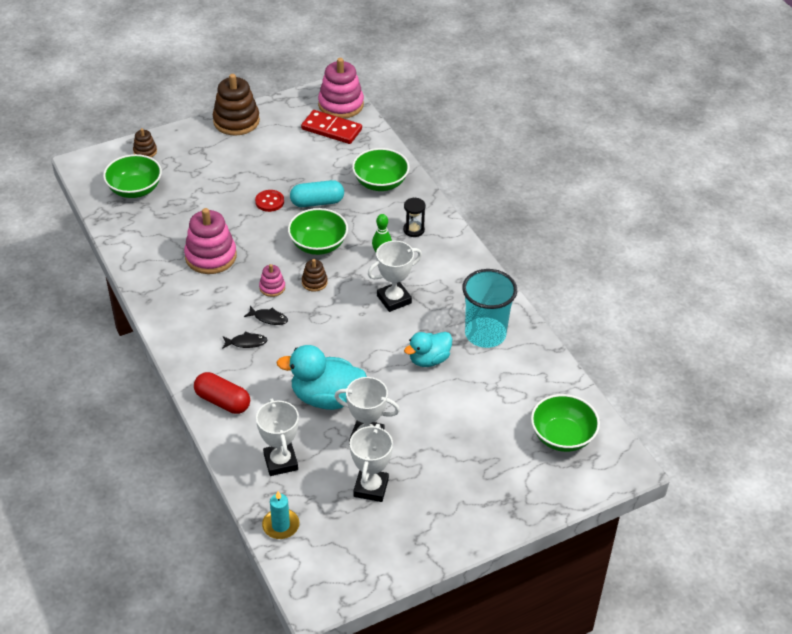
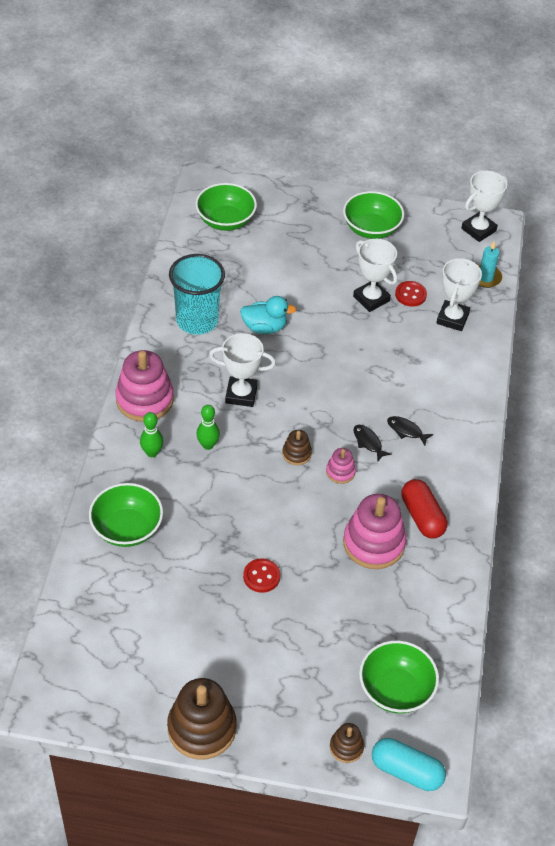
camera: 145 degrees left, 5 degrees up
red capsule [194,372,250,414] -> red capsule moved to [401,479,447,539]
turquoise duck [276,345,367,410] -> none
green bowl [288,208,348,255] -> green bowl moved to [343,191,404,239]
turquoise capsule [290,180,344,207] -> turquoise capsule moved to [372,738,446,791]
red domino [301,110,362,144] -> none
pink stacking toy [318,58,364,119] -> pink stacking toy moved to [115,350,174,422]
white trophy [350,424,393,502] -> white trophy moved to [461,171,508,242]
black hourglass [403,198,426,237] -> green bowling pin [140,412,163,457]
none -> red button [395,281,427,307]

